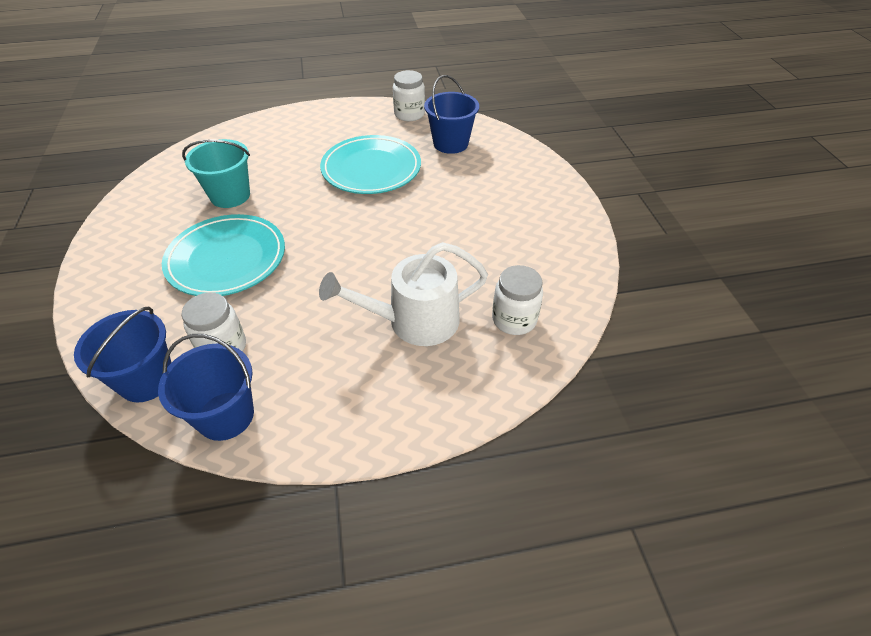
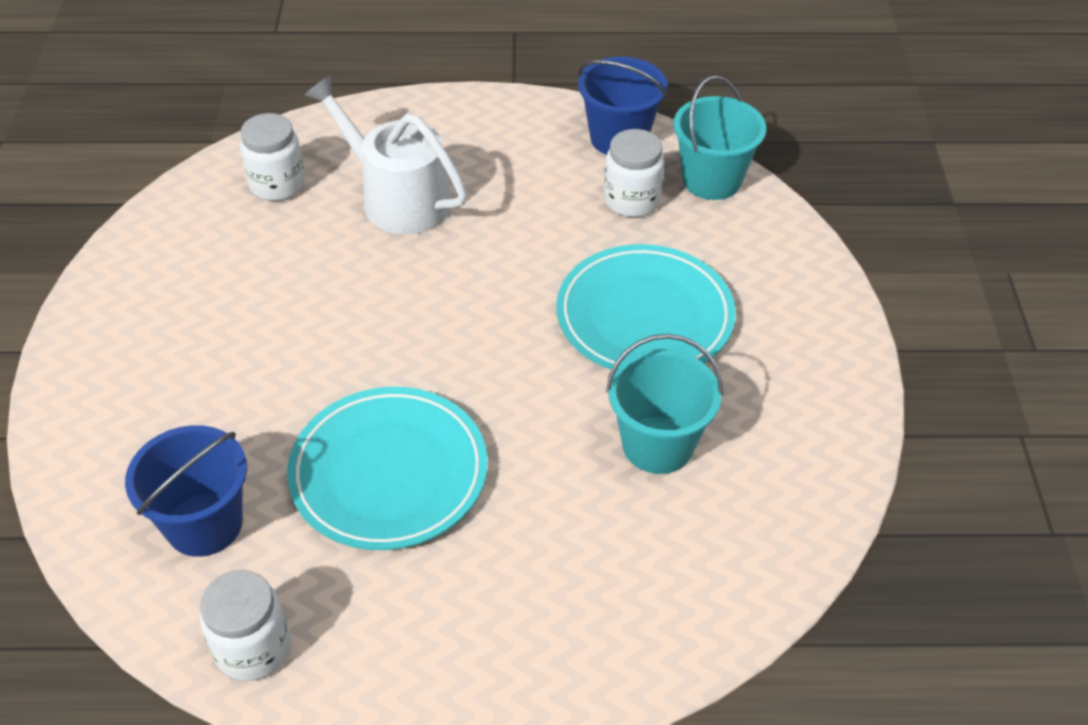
camera: 170 degrees left, 0 degrees up
blue bucket [74,306,172,402] -> turquoise bucket [674,75,766,200]
white watering can [319,242,488,346] -> white watering can turned 135 degrees counterclockwise [304,75,467,235]

